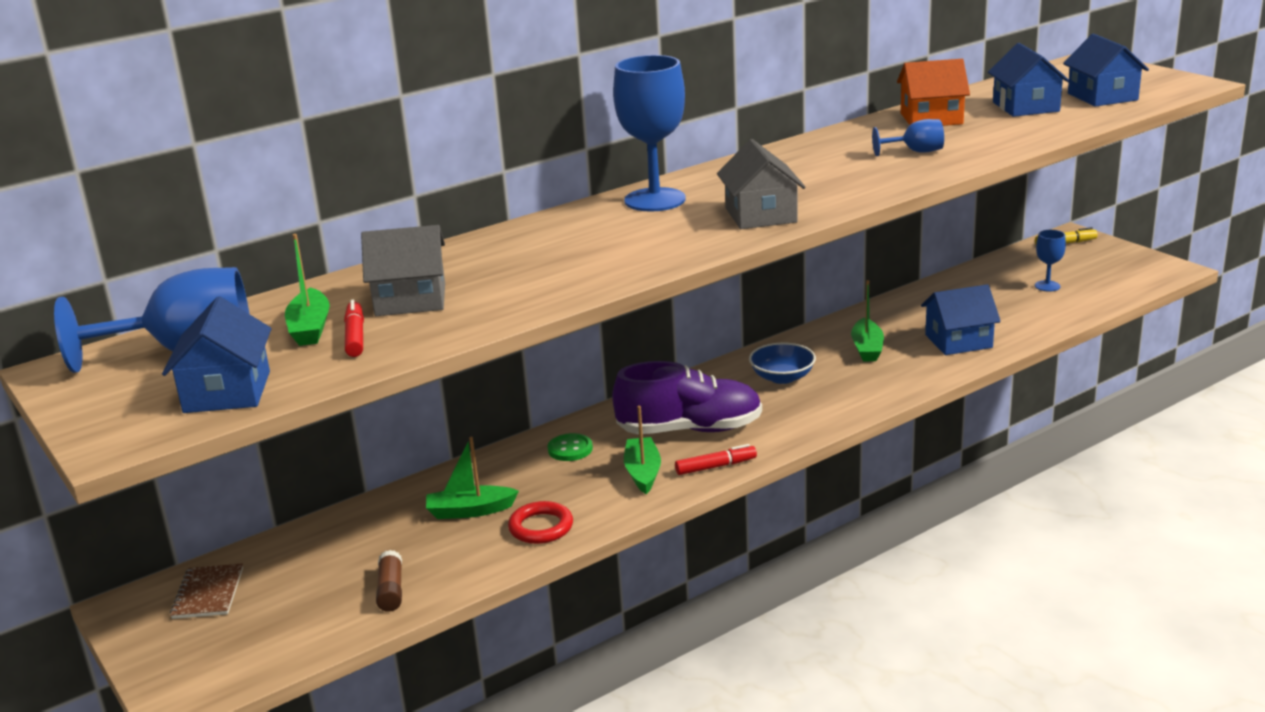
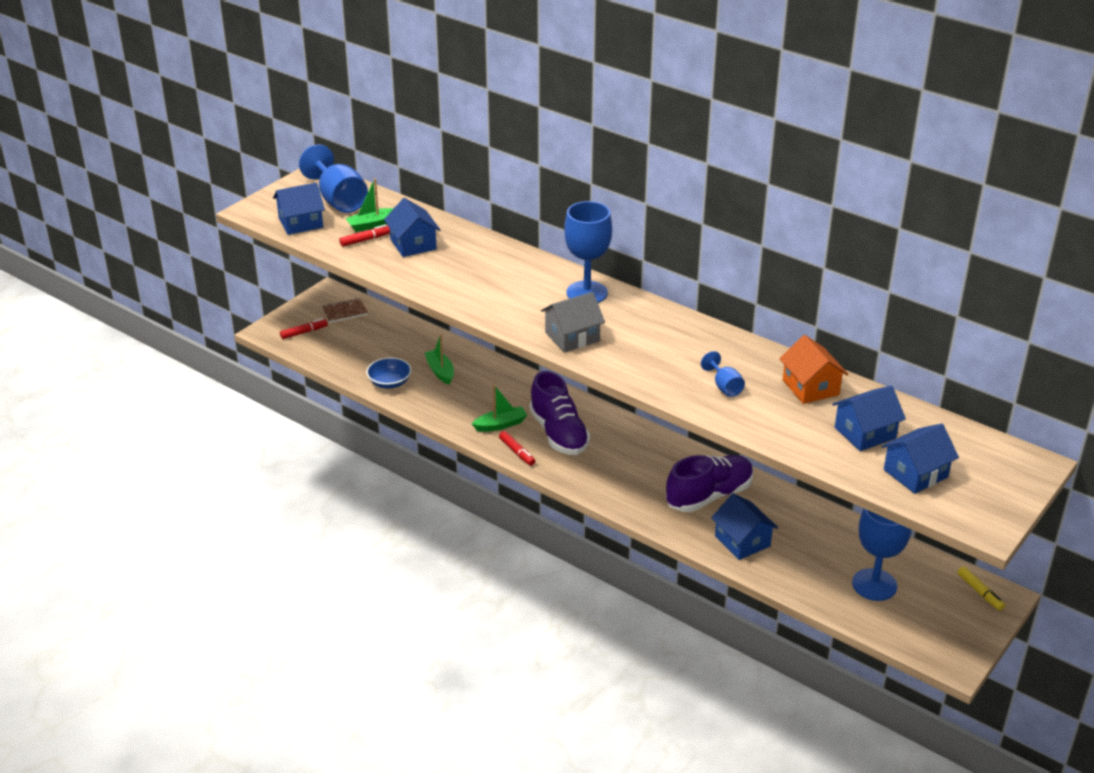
camera: 70 degrees right, 10 degrees up
grey house [361,225,445,316] -> blue house [384,198,440,257]
brown glue stick [376,550,402,612] -> none
red ring [508,501,573,544] -> none
green button [547,433,593,461] -> none
blue bowl [749,343,816,384] -> blue bowl moved to [366,357,412,389]
green boat [851,280,884,362] -> purple shoe [666,455,754,512]
blue goblet [1035,230,1066,292] -> blue goblet [852,509,912,601], size x2.01
none -> red marker [280,318,328,339]

